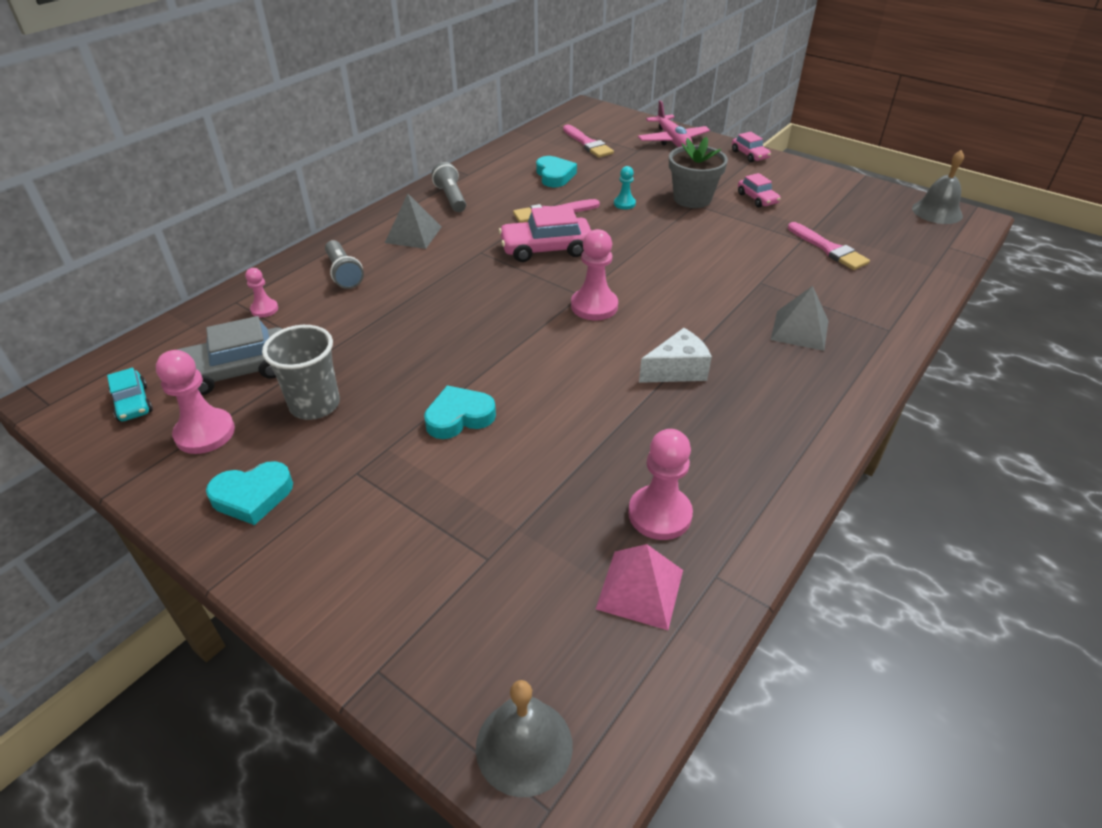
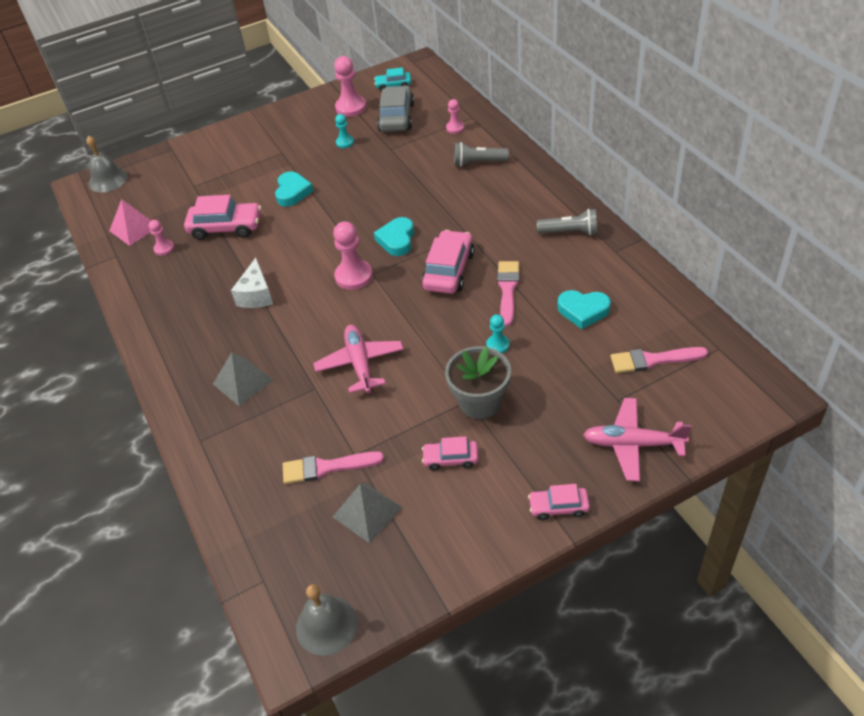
camera: 120 degrees right, 5 degrees up
turquoise heart [206,461,293,525] -> turquoise heart moved to [374,217,414,256]
grey cup [262,325,340,420] -> turquoise pawn [335,114,354,148]
grey pyramid [385,193,441,249] -> grey pyramid moved to [333,483,403,543]
pink pawn [628,429,693,540] -> pink pawn [149,220,174,256], size x0.56
none -> pink car [184,195,261,240]
none -> pink plane [313,325,404,393]

